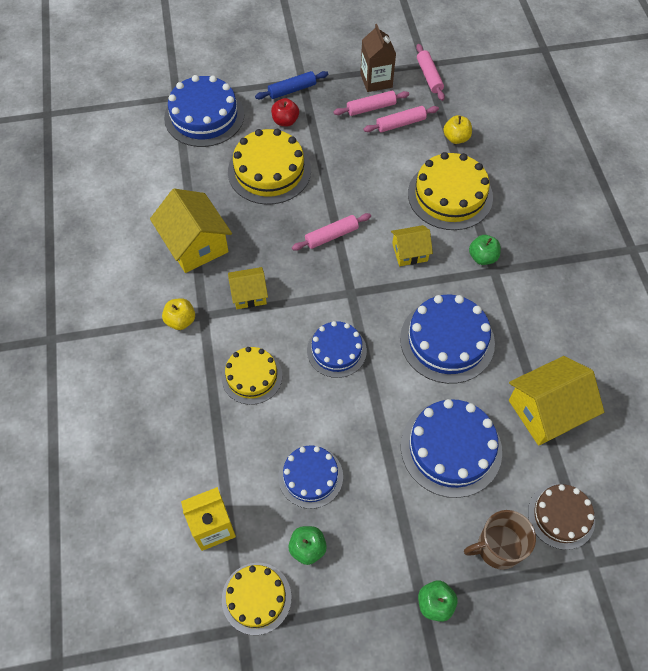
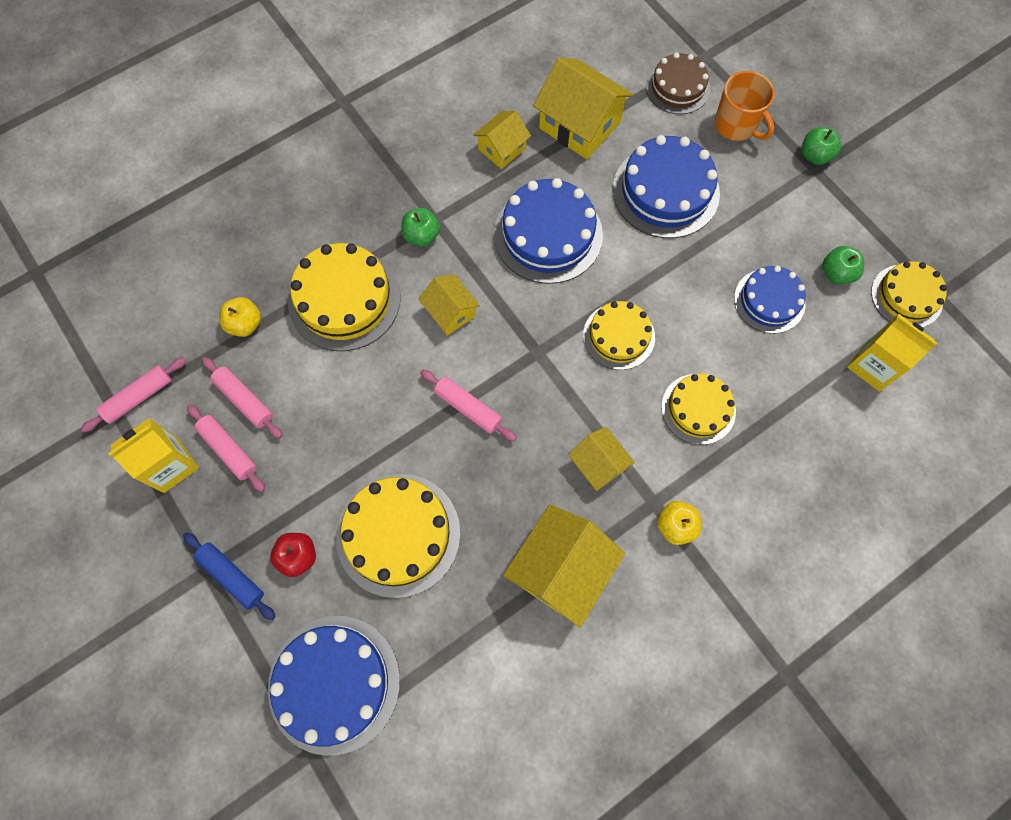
camera: 115 degrees left, 10 degrees up
blue cake [307,321,367,378] -> yellow cake [583,301,655,370]
brown carton [360,24,396,92] -> yellow carton [108,418,199,493]
brown mug [464,510,536,570] -> orange mug [715,71,775,141]
none -> yellow house [473,111,531,169]

